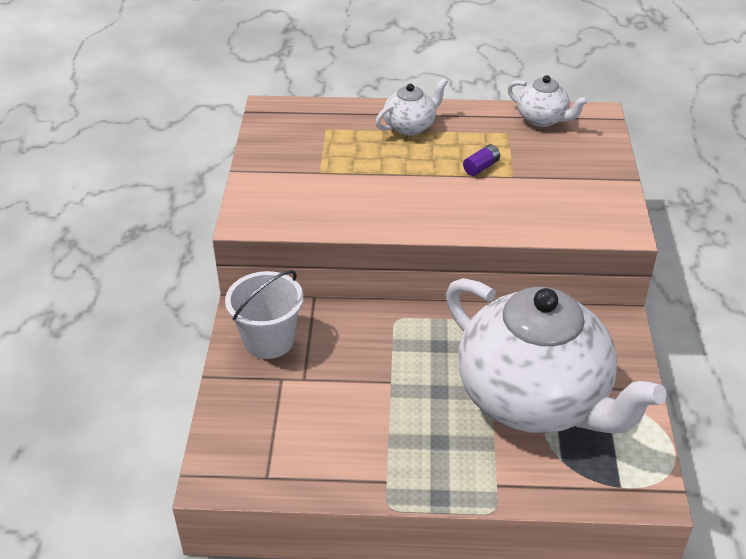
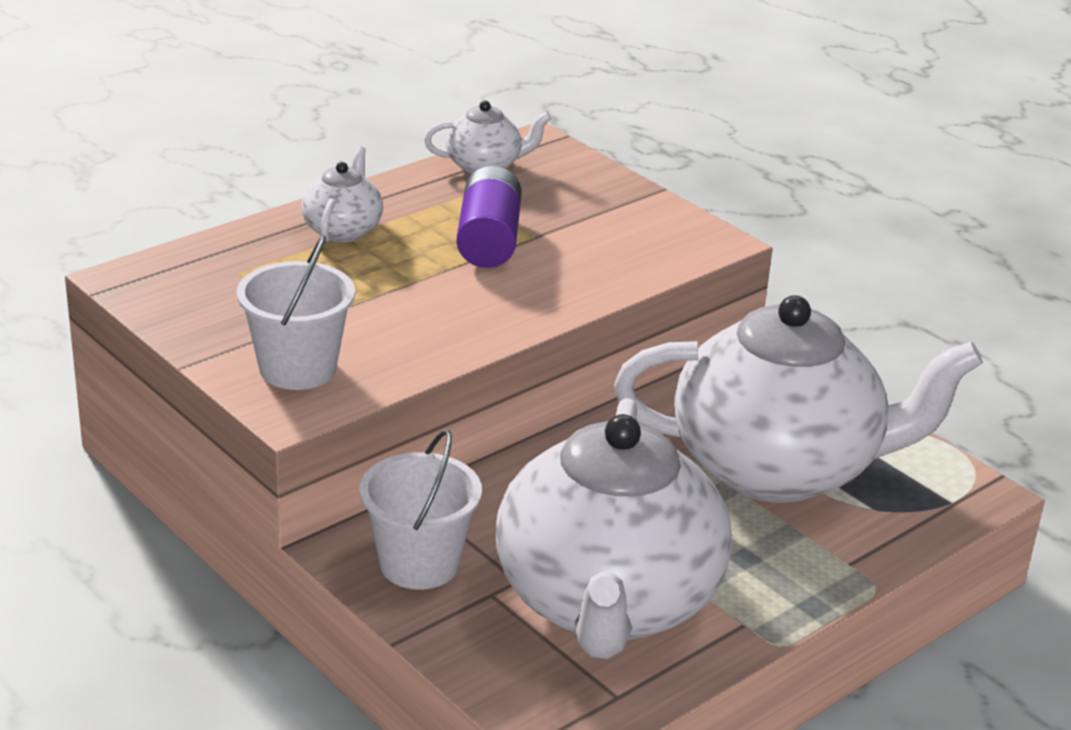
camera: 45 degrees left, 10 degrees down
purple battery [463,144,500,176] -> purple battery [457,166,522,268], size x2.10
none -> white bucket [237,235,355,390]
none -> white teapot [496,398,732,659]

